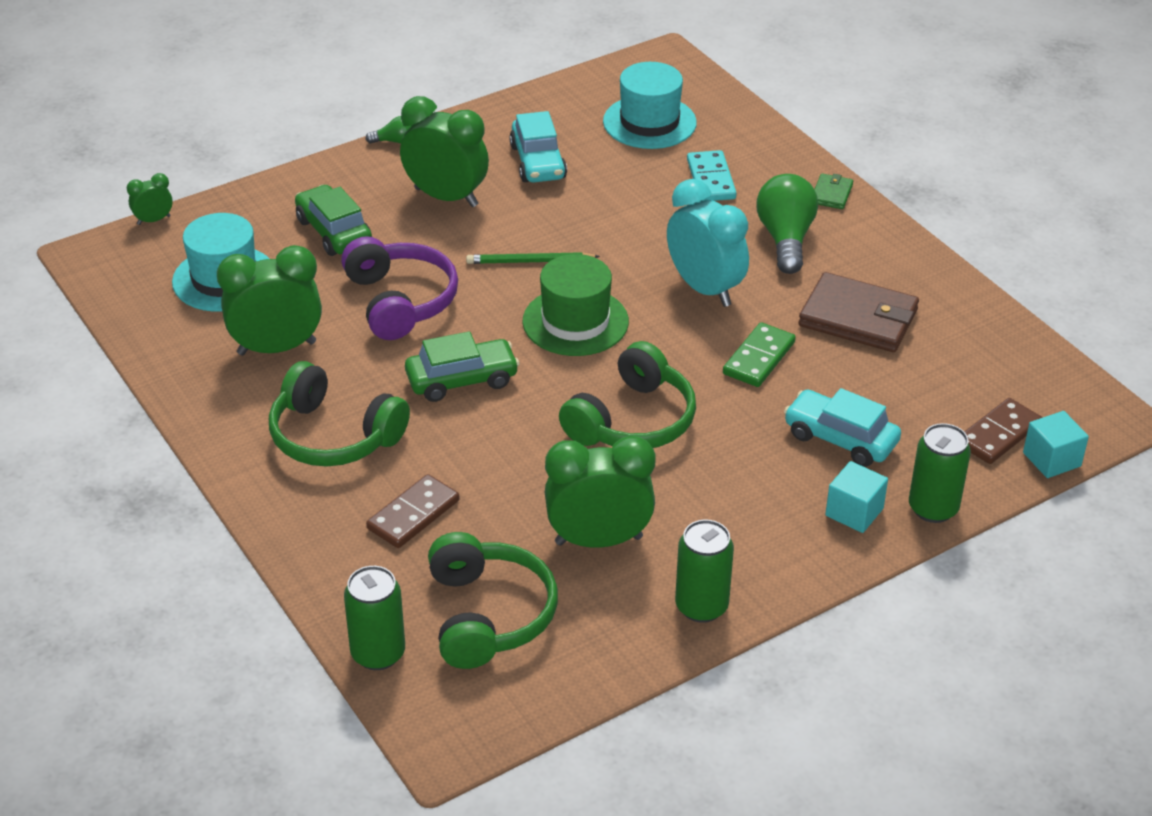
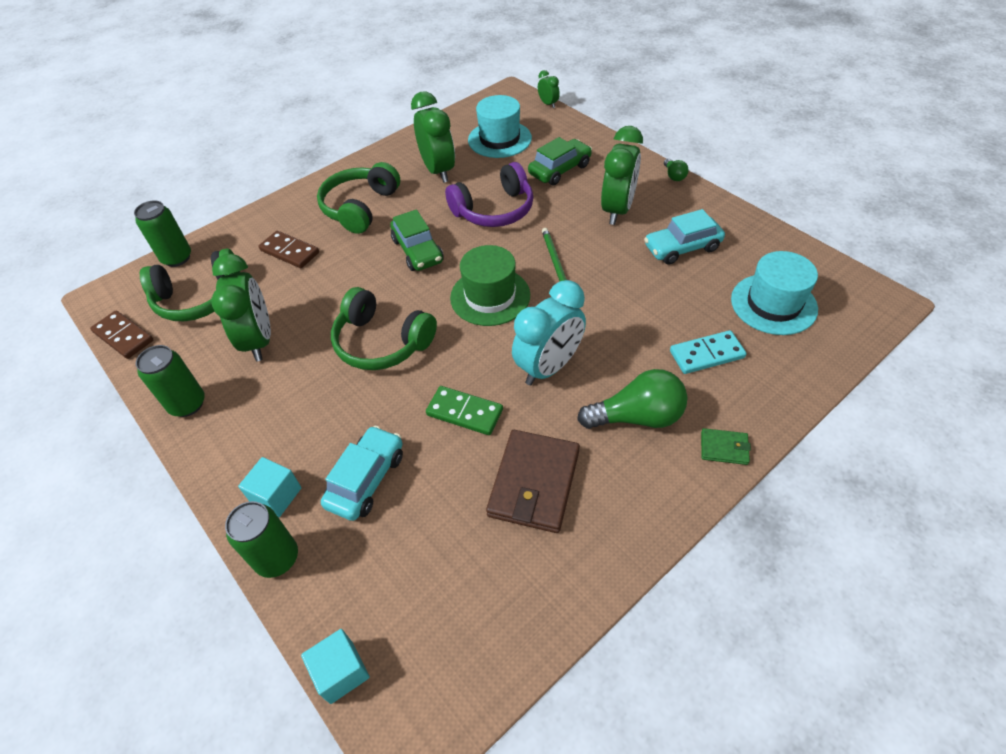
camera: 85 degrees right, 10 degrees up
brown domino [964,398,1042,464] -> brown domino moved to [90,310,153,359]

